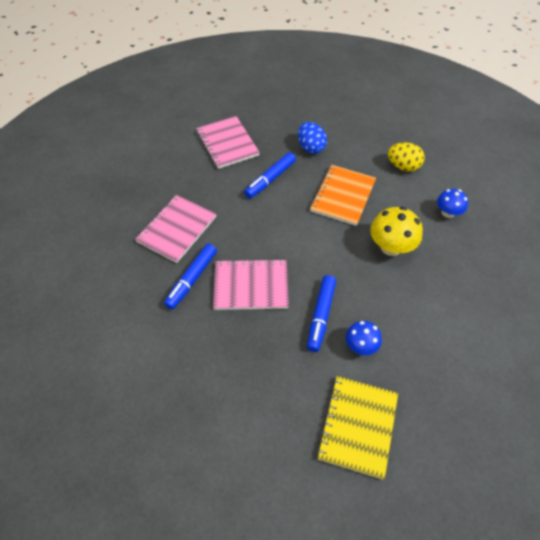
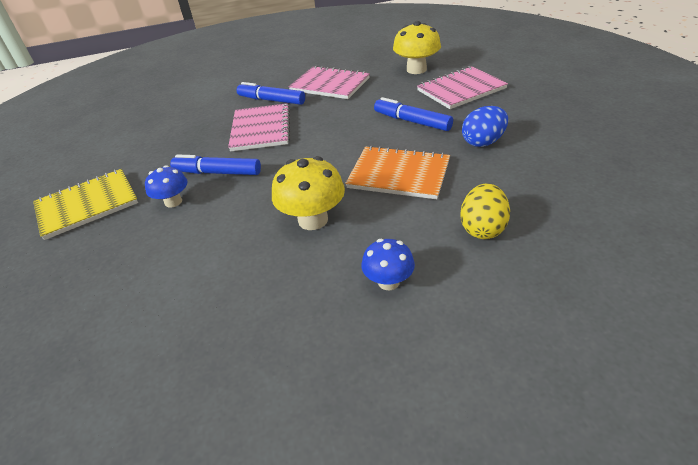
camera: 90 degrees right, 15 degrees down
yellow notebook [317,376,398,480] -> yellow notebook turned 45 degrees counterclockwise [33,169,138,240]
none -> yellow mushroom [393,21,441,74]

